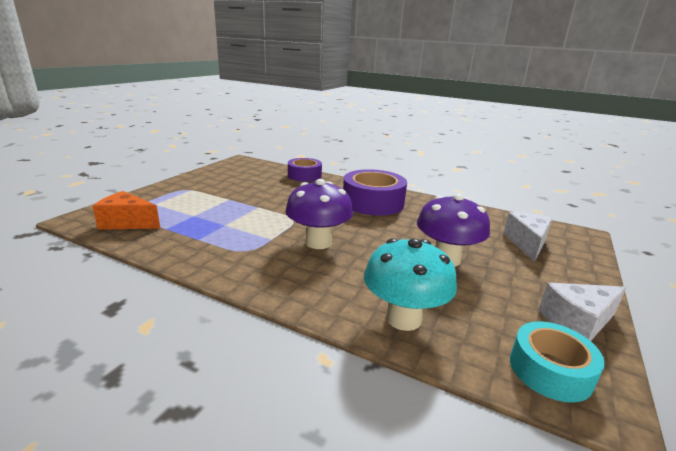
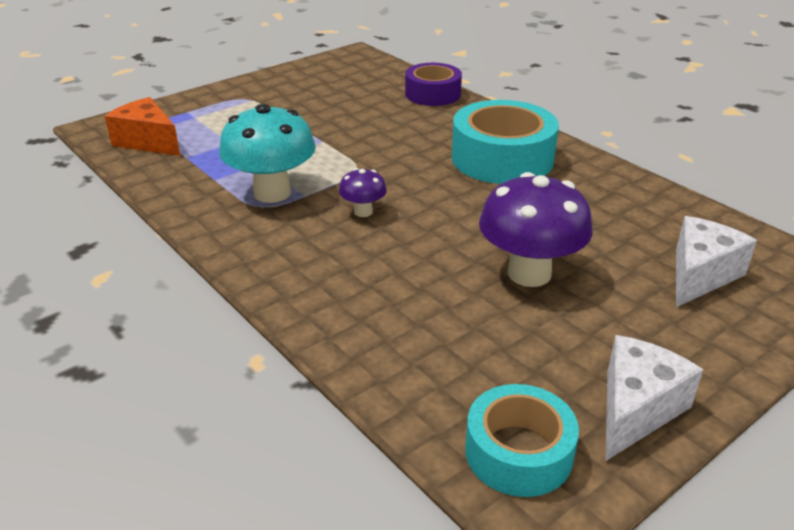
camera: 25 degrees right, 10 degrees up
purple mushroom [285,179,353,249] -> purple mushroom [339,168,387,217], size x0.49
purple tape [343,169,407,216] -> turquoise tape [452,100,559,184]
turquoise mushroom [364,238,457,331] -> turquoise mushroom moved to [219,104,316,203]
white cheese [539,283,626,341] -> white cheese turned 120 degrees clockwise [605,335,703,461]

